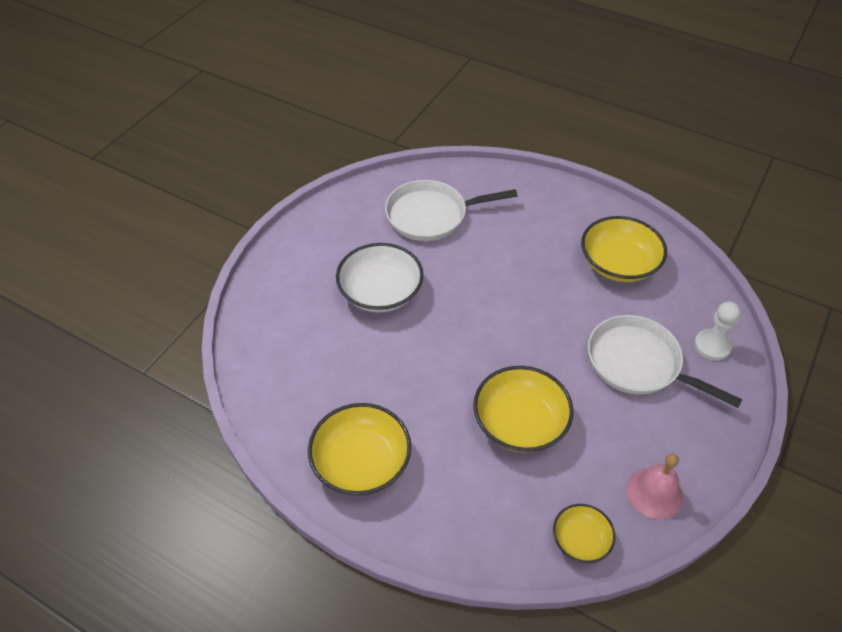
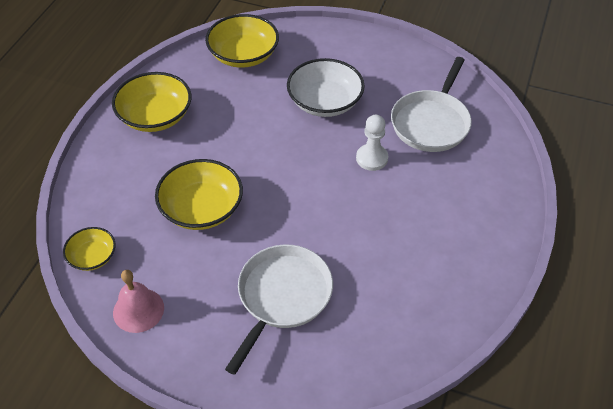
camera: 80 degrees right, 0 degrees up
white pan [385,180,517,241] -> white pan turned 135 degrees counterclockwise [391,57,472,152]
yellow bowl [581,216,667,282] -> yellow bowl moved to [205,14,279,68]
white pawn [694,302,741,361] -> white pawn moved to [356,115,388,171]

